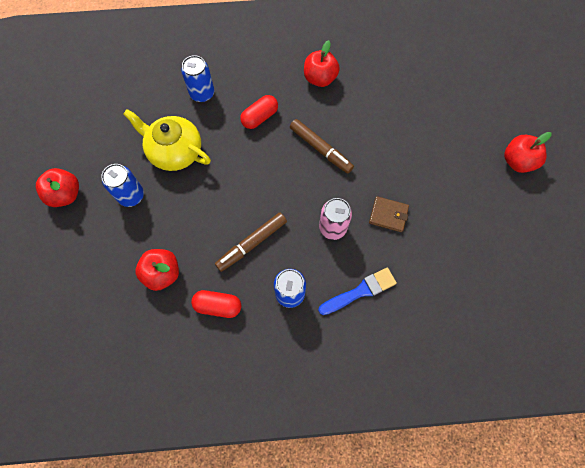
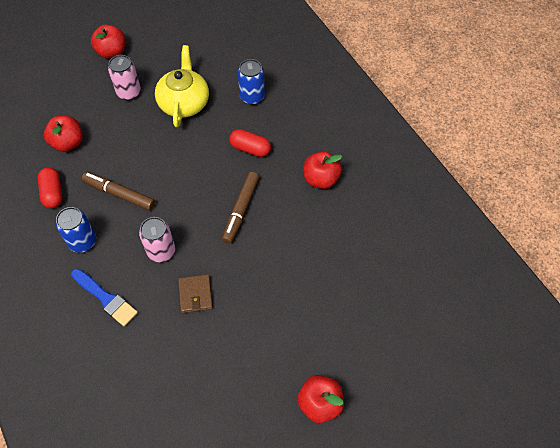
camera: 65 degrees right, 10 degrees down
blue can [101,164,144,207] -> pink can [108,55,141,100]

